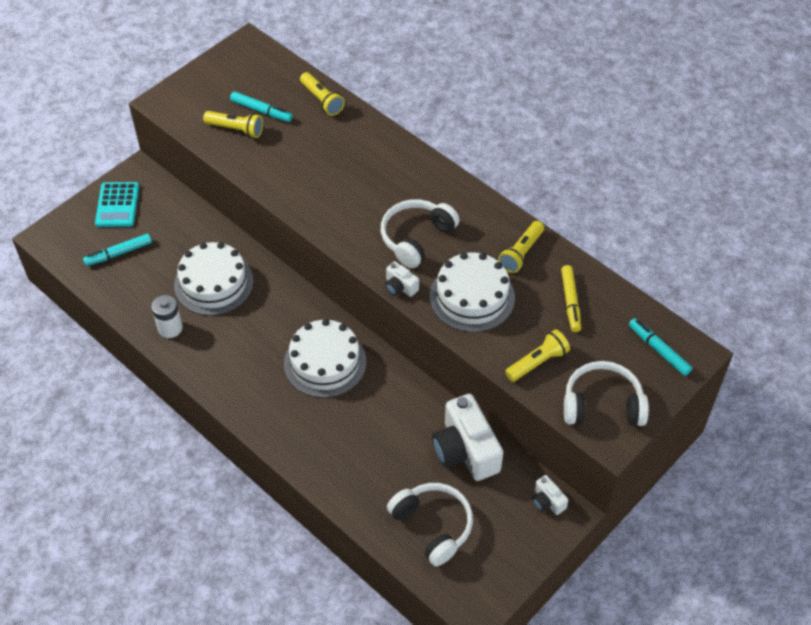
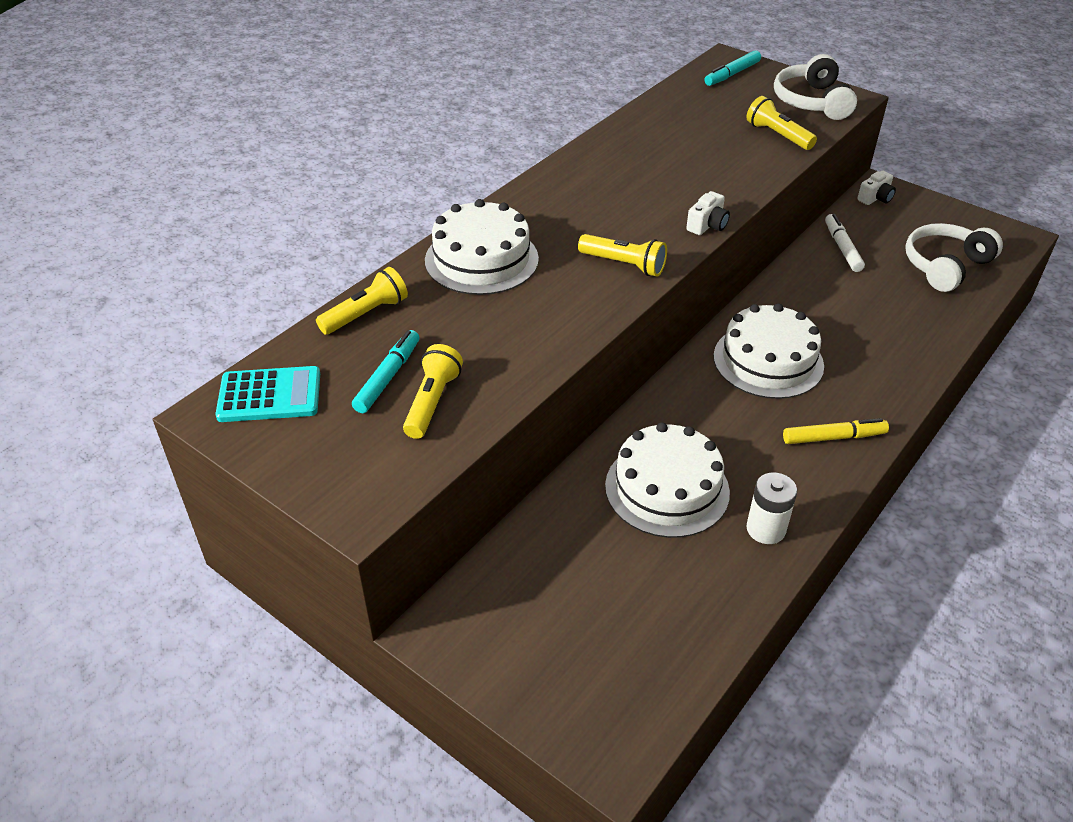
camera: 95 degrees left, 10 degrees down
turquoise marker [83,234,152,266] -> none
turquoise calculator [95,182,139,227] -> turquoise calculator moved to [216,366,320,422]
white headphones [381,199,460,268] -> none
white cake [430,252,515,332] -> white cake moved to [425,199,539,295]
white camera [432,394,503,481] -> white marker [825,214,865,272]
yellow flashlight [498,221,544,273] -> yellow flashlight moved to [578,234,667,276]
yellow marker [561,265,581,332] -> yellow marker moved to [783,418,889,444]

